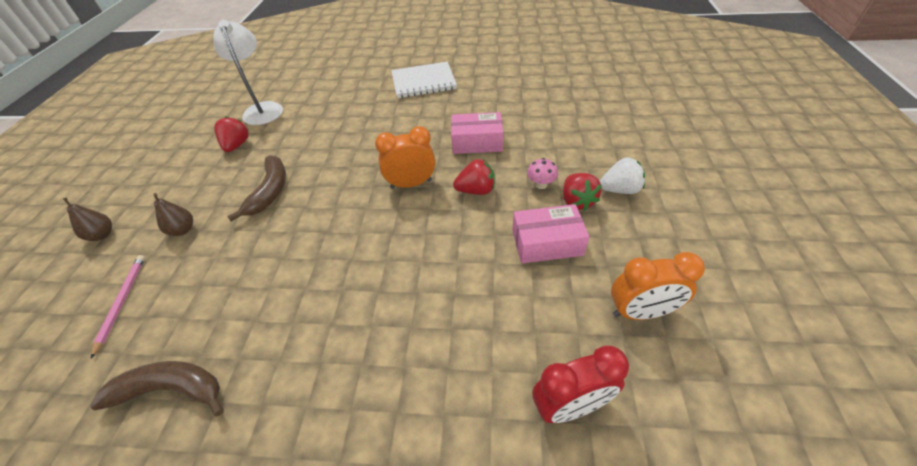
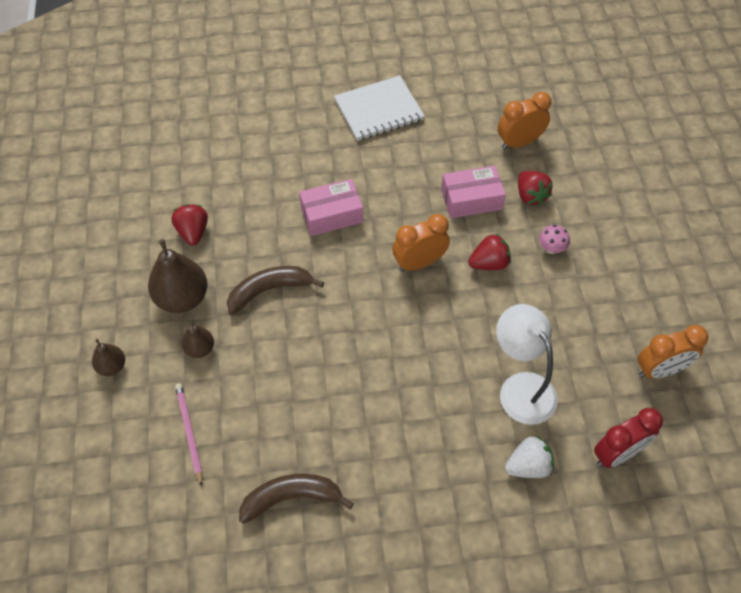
camera: 15 degrees left, 10 degrees up
white lamp [213,20,283,125] -> white lamp moved to [496,304,557,425]
brown banana [227,155,286,221] -> brown banana turned 105 degrees counterclockwise [227,266,324,315]
pink box [512,204,590,263] -> pink box moved to [299,179,363,236]
red strawberry [563,173,601,211] -> red strawberry moved to [518,171,553,206]
white strawberry [600,158,645,194] -> white strawberry moved to [505,436,554,478]
none -> brown pear [148,239,207,313]
none -> orange clock [498,92,551,149]

